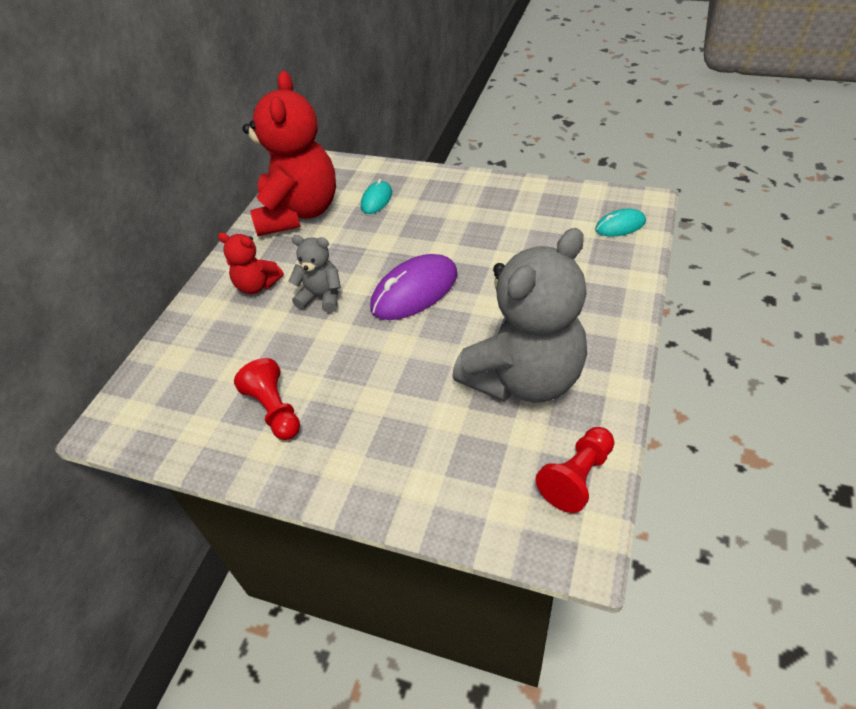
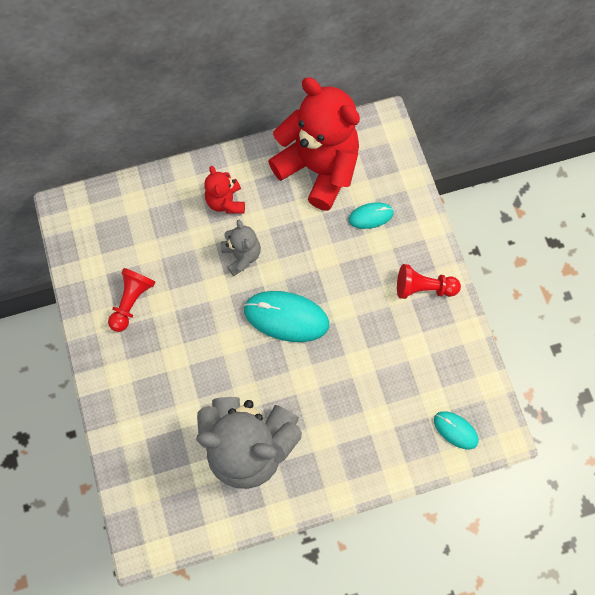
camera: 50 degrees right, 25 degrees up
red teddy bear [242,71,336,236] -> red teddy bear turned 105 degrees counterclockwise [268,77,360,211]
purple mouse [370,254,458,320] -> turquoise mouse [244,291,329,342]
red pawn [536,427,614,513] -> red pawn moved to [397,264,461,299]

